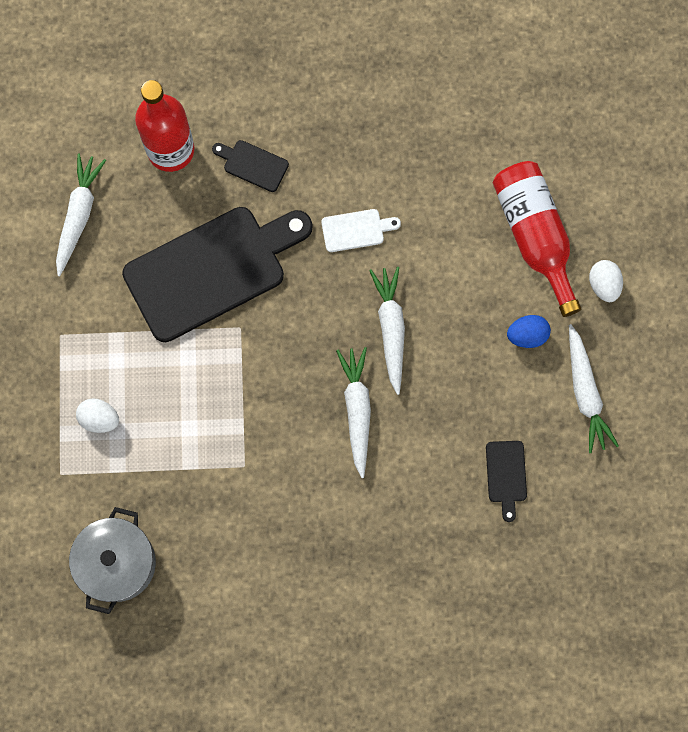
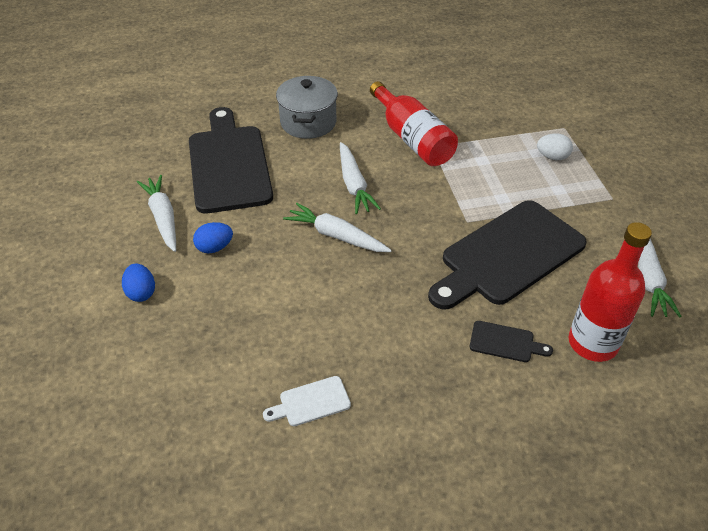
camera: 170 degrees right, 30 degrees down
grey pot [69,507,156,614] -> grey pot moved to [276,76,338,139]
white cutting board [321,209,401,252] -> white cutting board moved to [263,376,351,426]
white carrot [369,267,405,395] -> white carrot turned 135 degrees clockwise [283,203,392,252]
black cutting board [486,441,527,522] -> black cutting board [189,107,273,213], size x2.45
red bottle [493,161,581,317] -> red bottle moved to [370,81,458,166]
white egg [589,260,623,302] -> blue egg [122,263,155,302]

